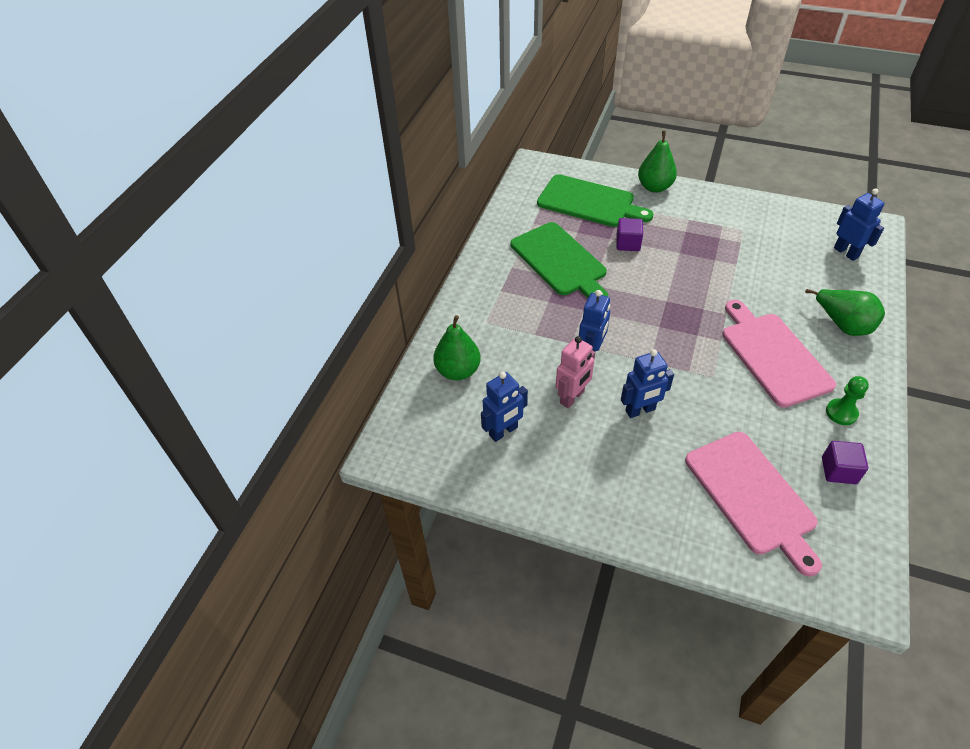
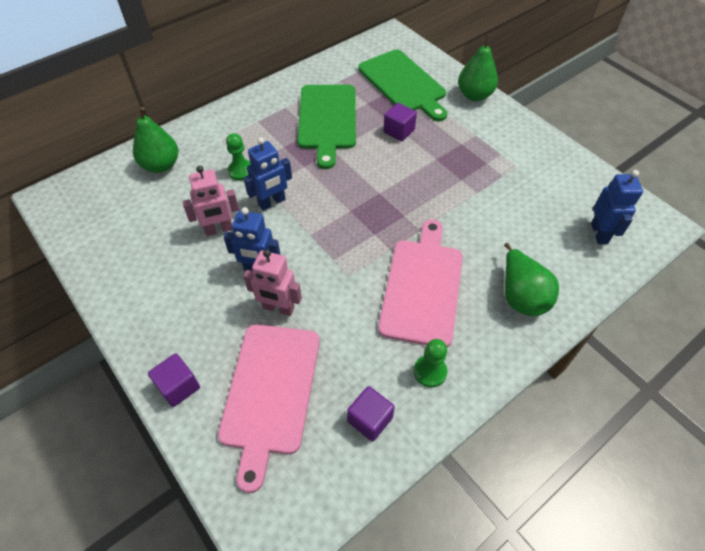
camera: 30 degrees right, 5 degrees up
blue robot [481,372,528,442] -> none
none -> purple cube [148,354,200,407]
none -> green pawn [226,133,251,181]
none -> pink robot [244,249,302,316]

